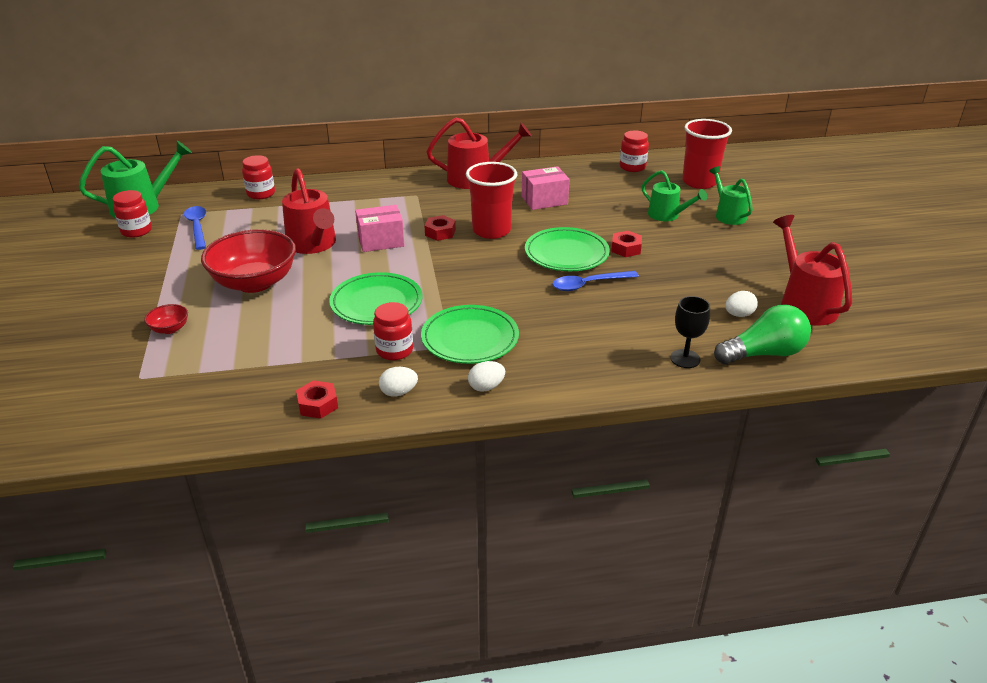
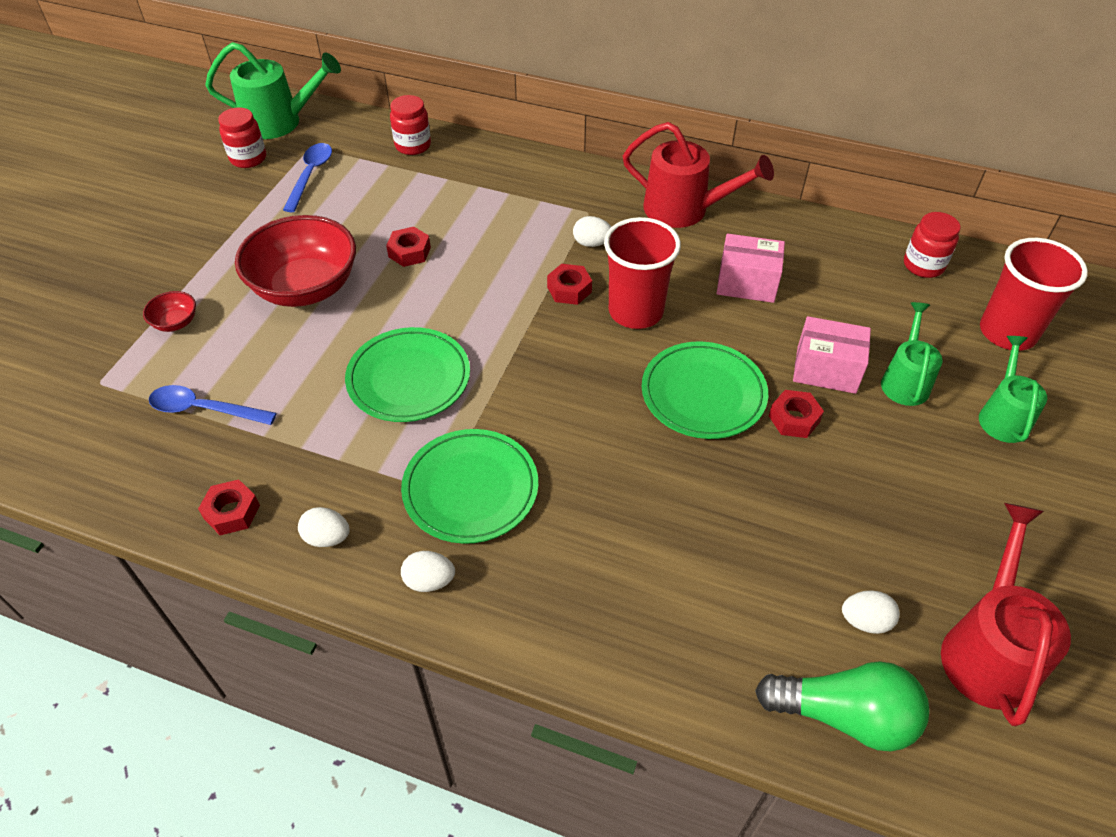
camera: 30 degrees right, 15 degrees up
red watering can [282,168,336,254] -> red nut [386,227,431,267]
pink box [355,205,405,252] -> pink box moved to [793,316,871,394]
red jar [373,302,413,360] -> none
blue spoon [552,271,639,291] -> blue spoon moved to [149,385,277,425]
green watering can [641,170,707,221] -> green watering can turned 150 degrees counterclockwise [881,302,943,406]
black goblet [670,296,710,368] -> none
none -> white egg [573,216,611,247]

